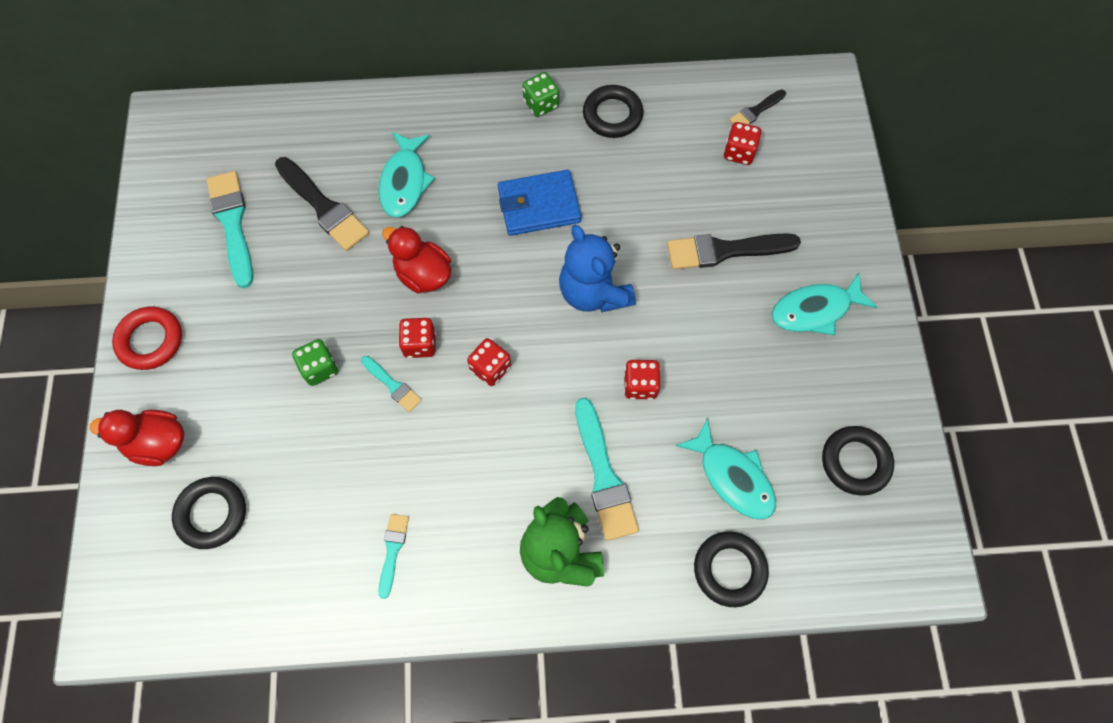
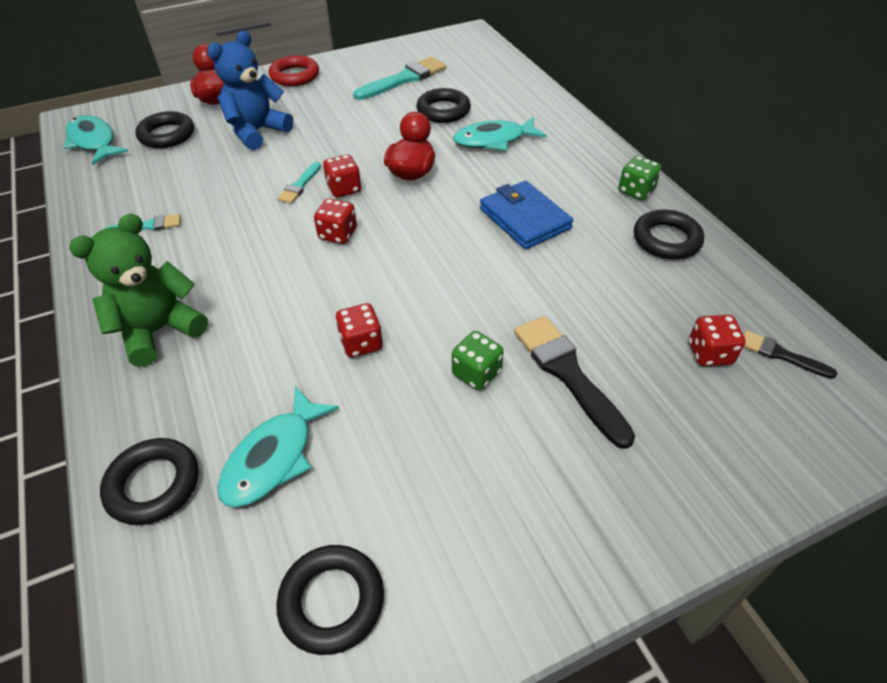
camera: 70 degrees right, 20 degrees down
black brush [275,157,369,251] -> black ring [416,88,471,123]
green dice [292,339,338,386] -> green dice moved to [452,331,504,391]
blue teddy bear [559,225,636,313] -> blue teddy bear moved to [207,31,293,150]
turquoise brush [575,398,639,541] -> none
turquoise fish [772,273,878,335] -> turquoise fish moved to [64,115,129,165]

